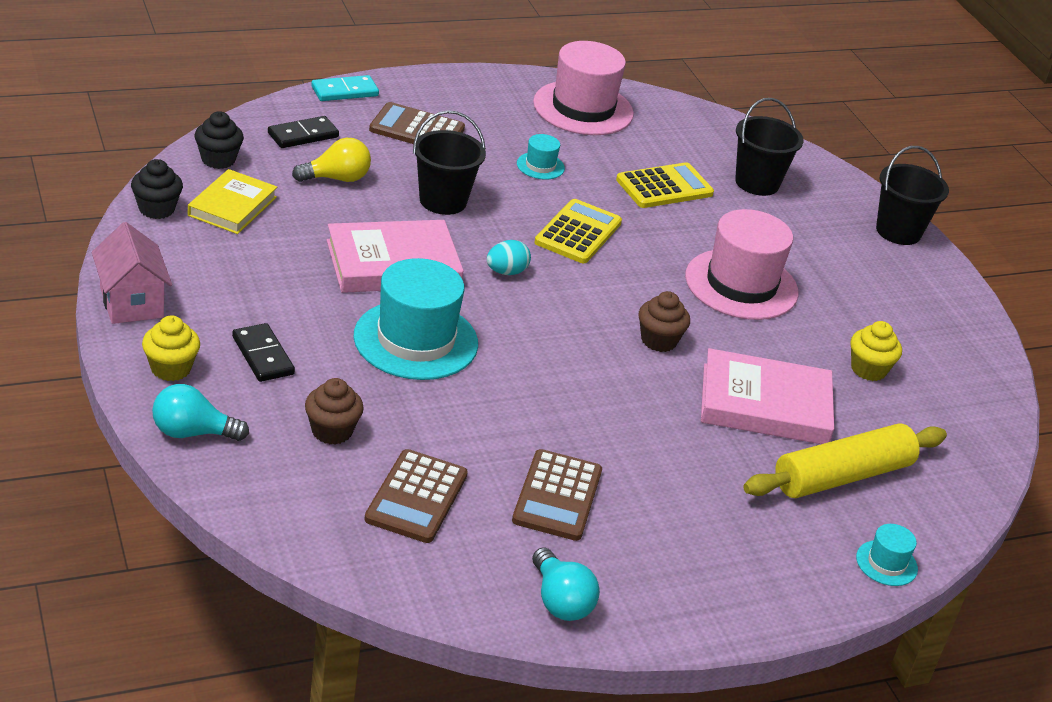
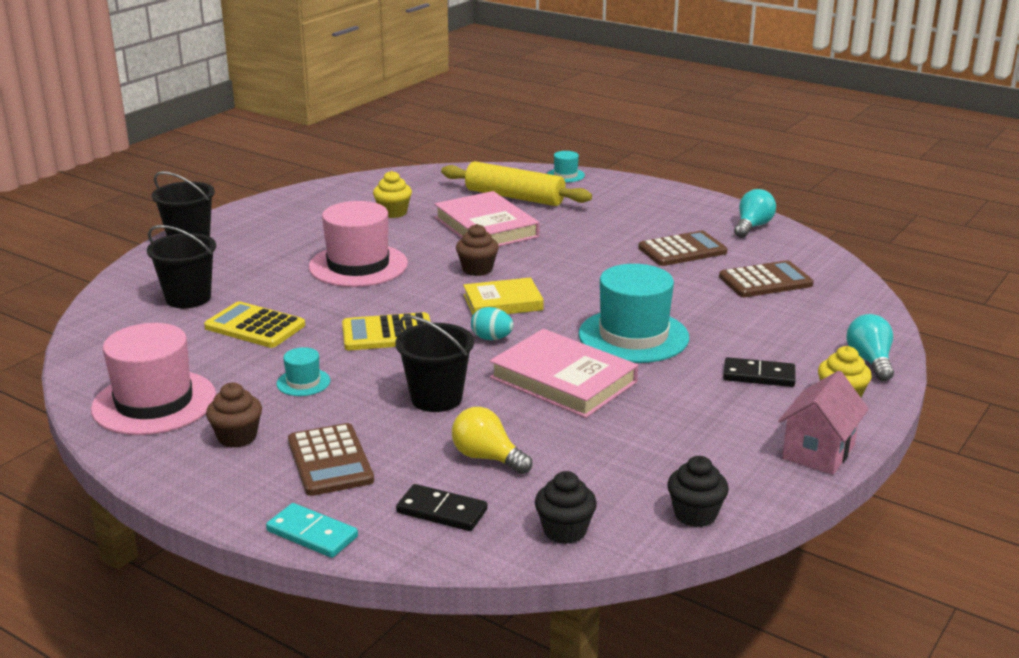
camera: 120 degrees left, 10 degrees down
turquoise light bulb [152,384,249,441] -> turquoise light bulb turned 150 degrees counterclockwise [846,314,894,381]
yellow book [188,169,277,234] -> yellow book moved to [463,277,544,315]
black domino [232,323,295,382] -> black domino turned 75 degrees clockwise [723,357,795,387]
brown cupcake [305,378,364,445] -> brown cupcake moved to [206,382,262,448]

